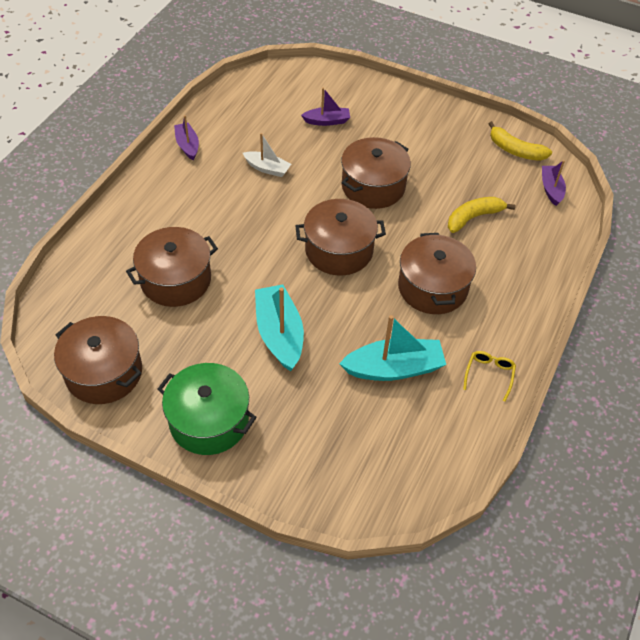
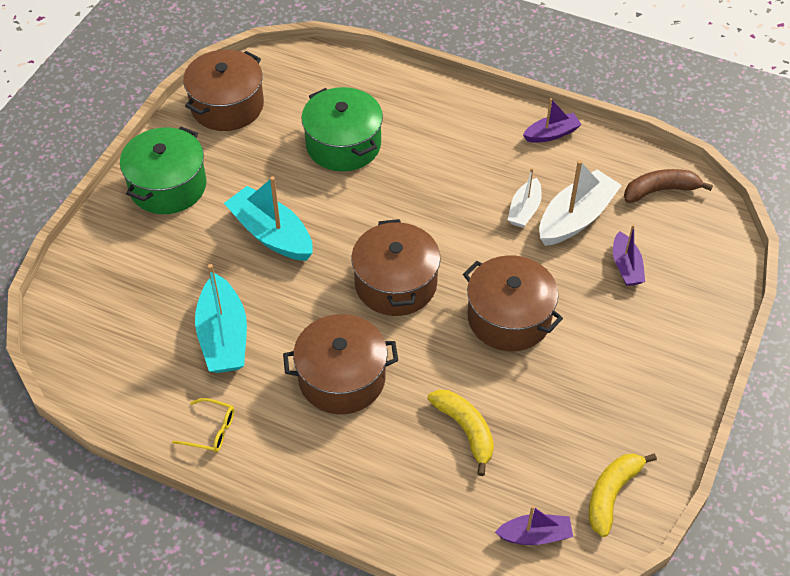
camera: 90 degrees right, 0 degrees up
brown pot [126,227,218,307] -> green pot [302,87,383,171]
turquoise boat [255,284,304,371] -> turquoise boat turned 120 degrees counterclockwise [224,176,313,261]
none -> white boat [539,160,622,246]
none -> brown banana [624,169,713,203]

